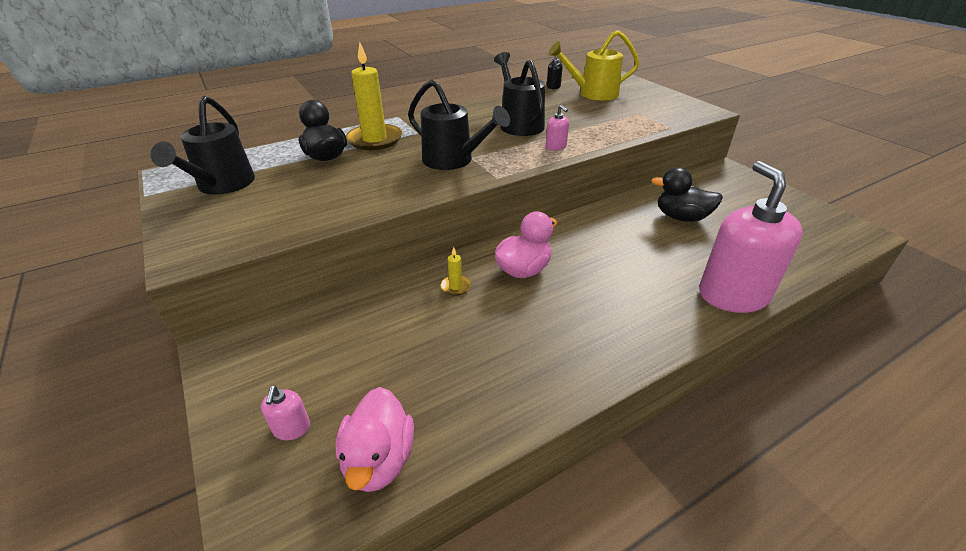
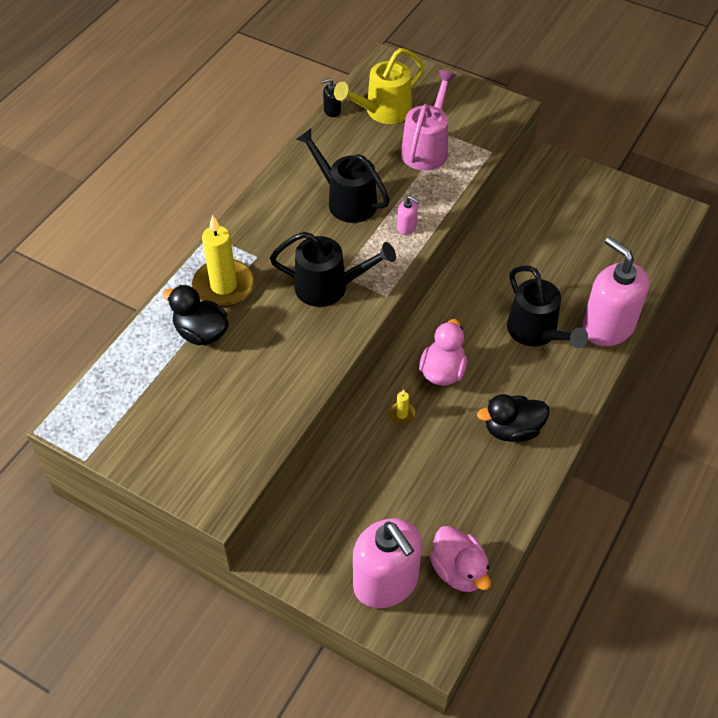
camera: 30 degrees left, 15 degrees up
black watering can [150,96,255,195] -> black watering can moved to [507,266,588,348]
pink soap dispenser [261,385,310,440] -> pink soap dispenser [353,518,422,608], size x2.50
black duck [651,167,723,222] -> black duck moved to [477,394,549,442]
none -> pink watering can [401,70,456,171]

